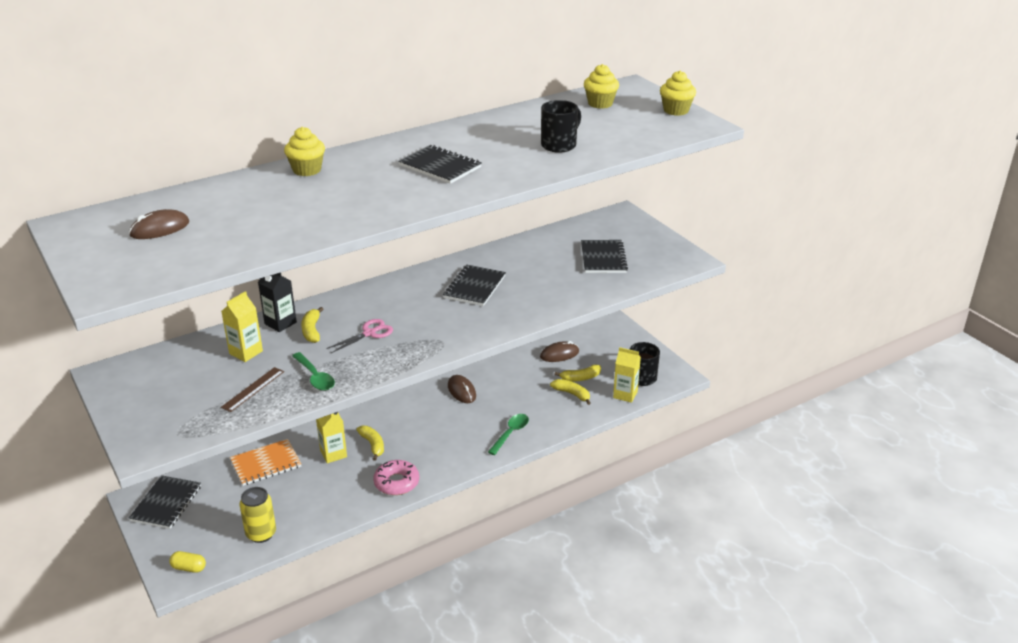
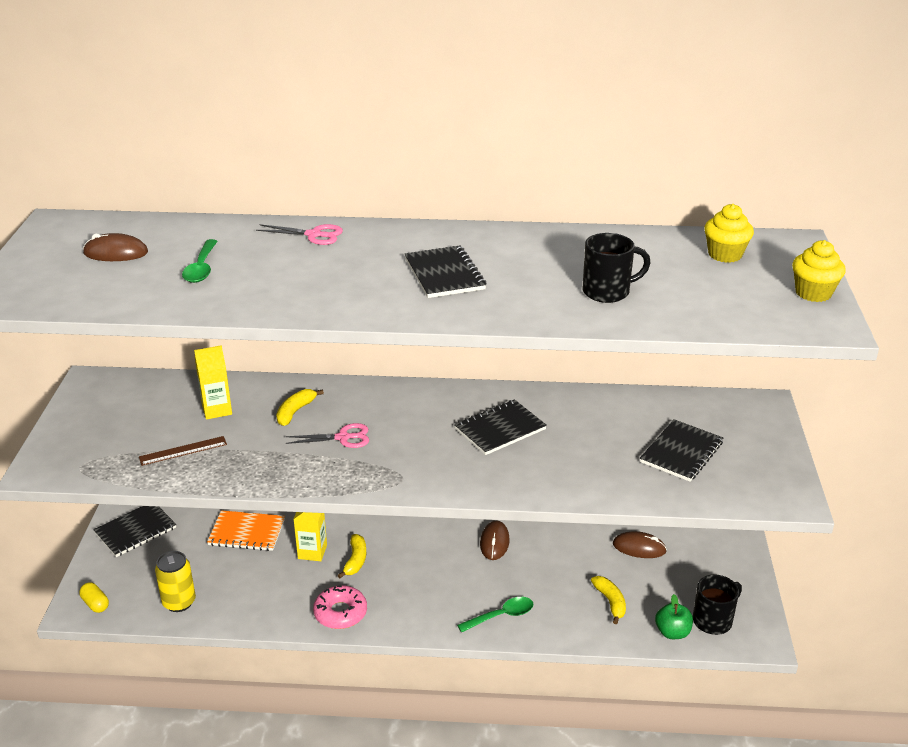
camera: 35 degrees right, 0 degrees up
black carton [258,273,297,332] -> none
yellow cupcake [284,127,325,176] -> pink scissors [256,224,343,245]
green spoon [292,352,335,391] -> green spoon moved to [182,239,218,283]
yellow banana [554,364,601,382] -> none
yellow carton [613,347,641,403] -> green apple [655,594,693,639]

